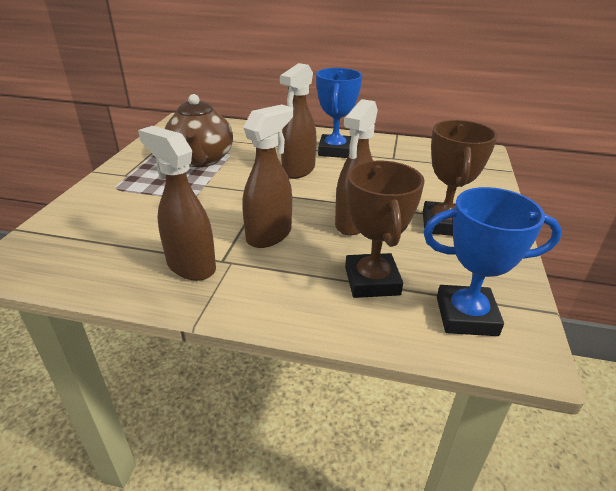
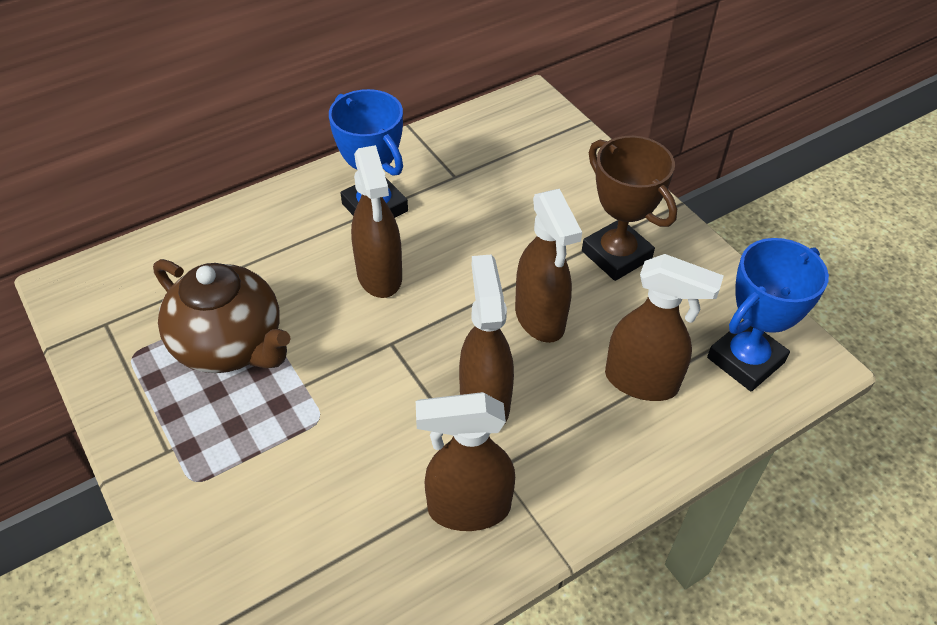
camera: 45 degrees left, 15 degrees up
brown trophy [345,160,424,298] -> brown spray bottle [605,254,724,401]

